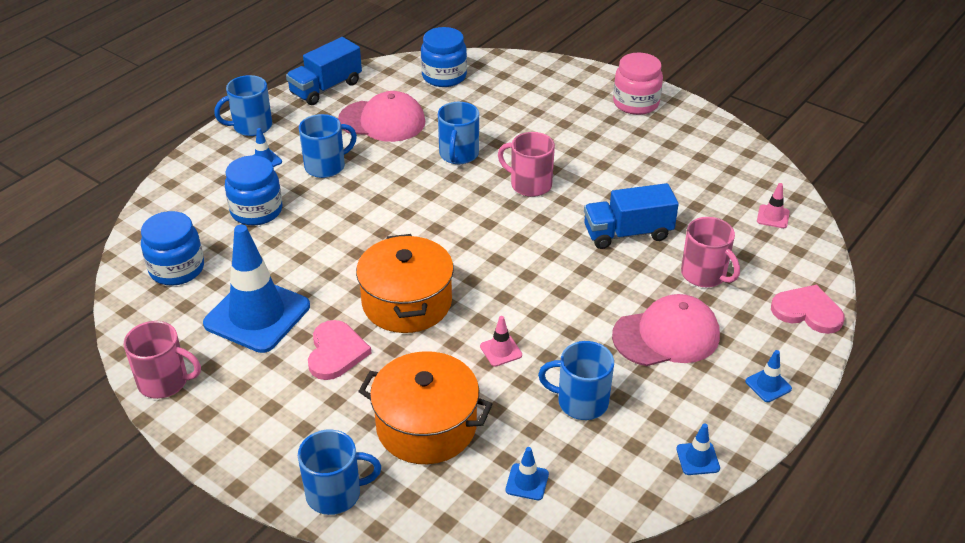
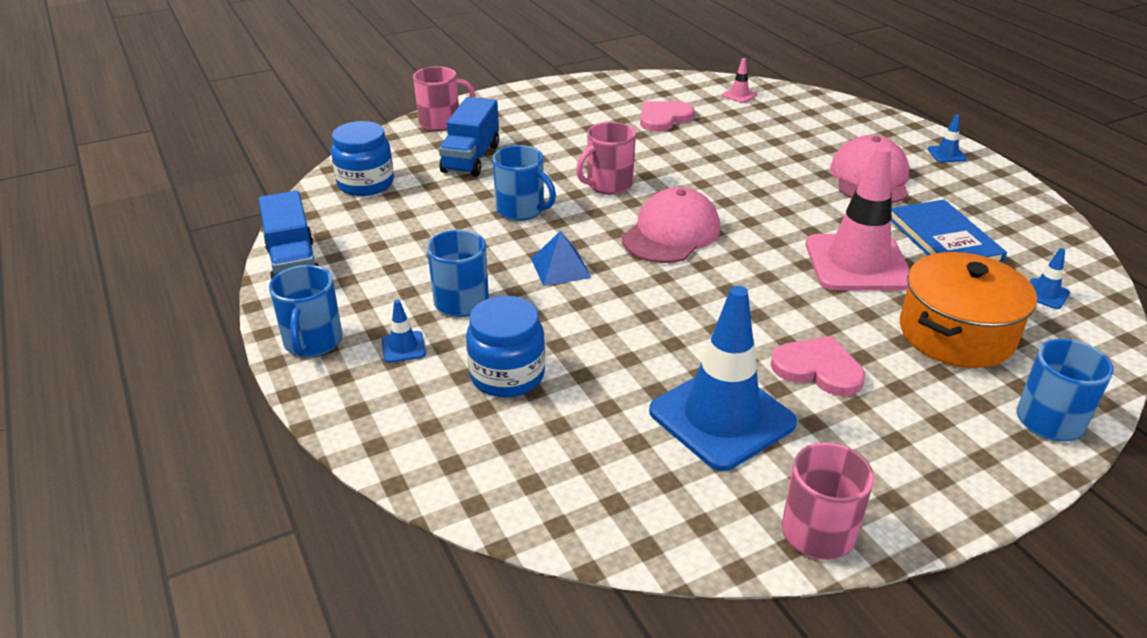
camera: 65 degrees left, 5 degrees down
blue jar [141,211,204,285] -> none
pink cap [338,91,425,142] -> pink cap moved to [622,187,720,263]
orange pot [356,234,454,333] -> none
pink traffic cone [480,316,522,367] -> pink traffic cone [806,146,910,290], size x2.49
blue mug [538,341,614,420] -> blue book [891,200,1007,263]
blue truck [584,183,679,249] -> blue truck moved to [439,97,499,177]
pink jar [613,53,663,115] -> none
blue traffic cone [676,424,720,475] -> none
pink mug [681,217,740,287] -> pink mug moved to [413,66,475,131]
pink heart [771,284,844,334] -> pink heart moved to [640,101,695,132]
none -> blue pyramid [531,230,591,286]

